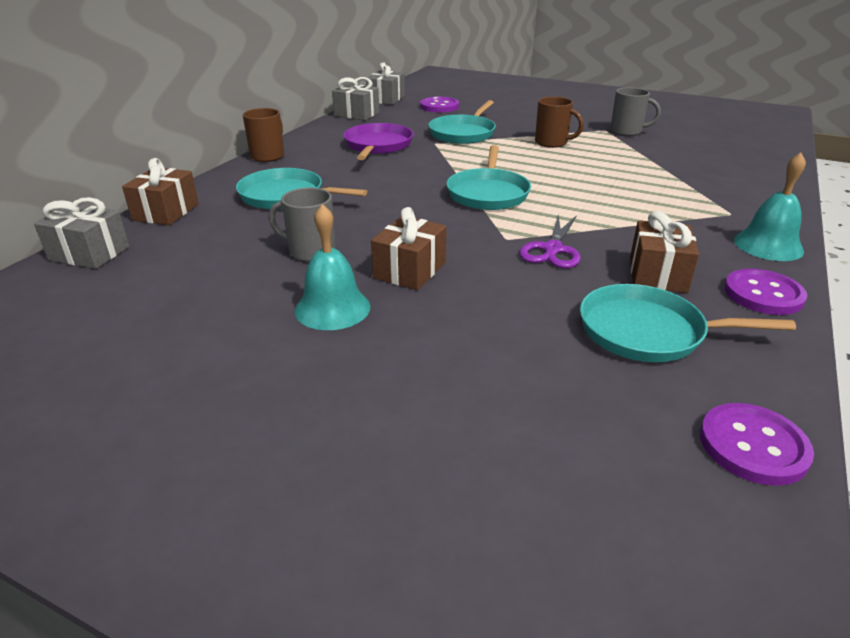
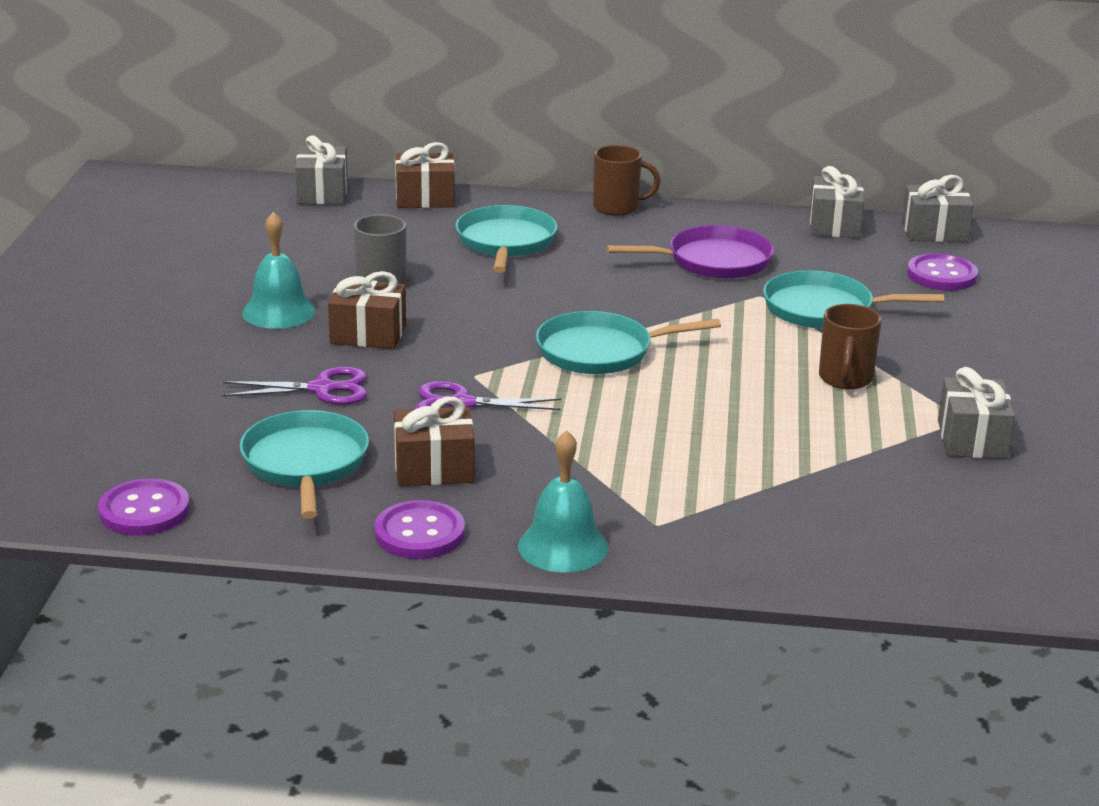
camera: 70 degrees right, 5 degrees down
grey mug [610,87,661,136] -> grey gift [938,367,1015,459]
none -> purple scissors [222,366,367,405]

